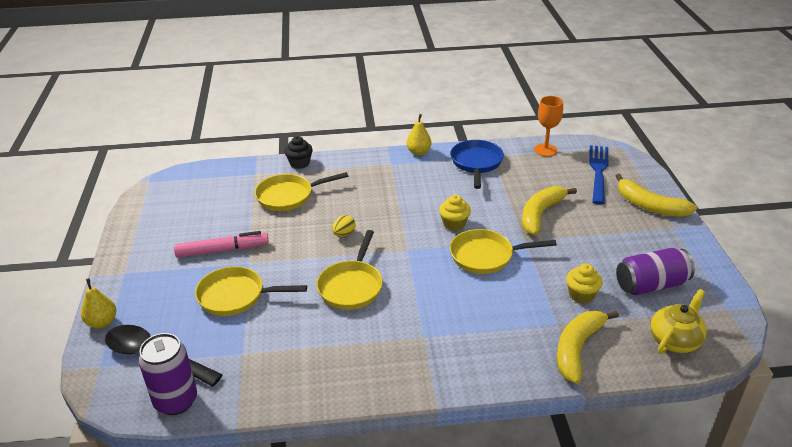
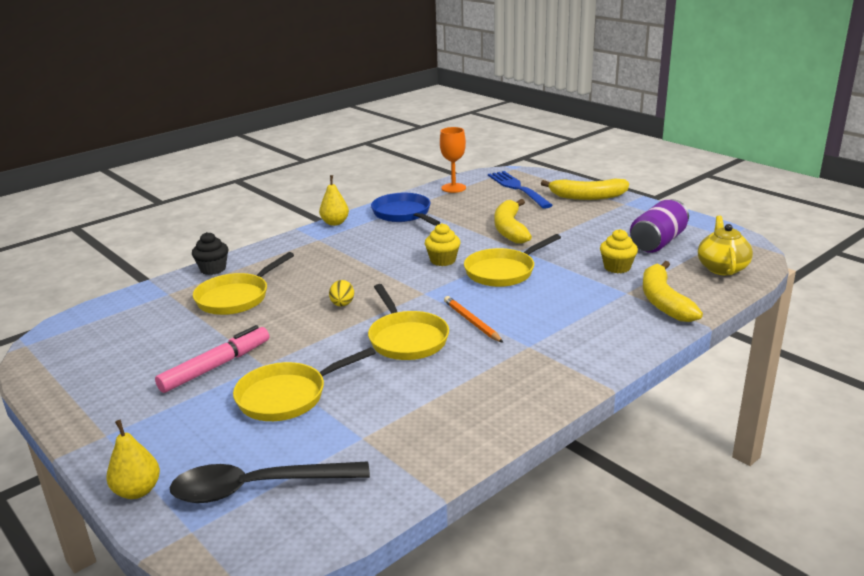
camera: 35 degrees left, 10 degrees down
purple can [138,333,197,415] -> none
none -> orange pencil [444,296,503,343]

